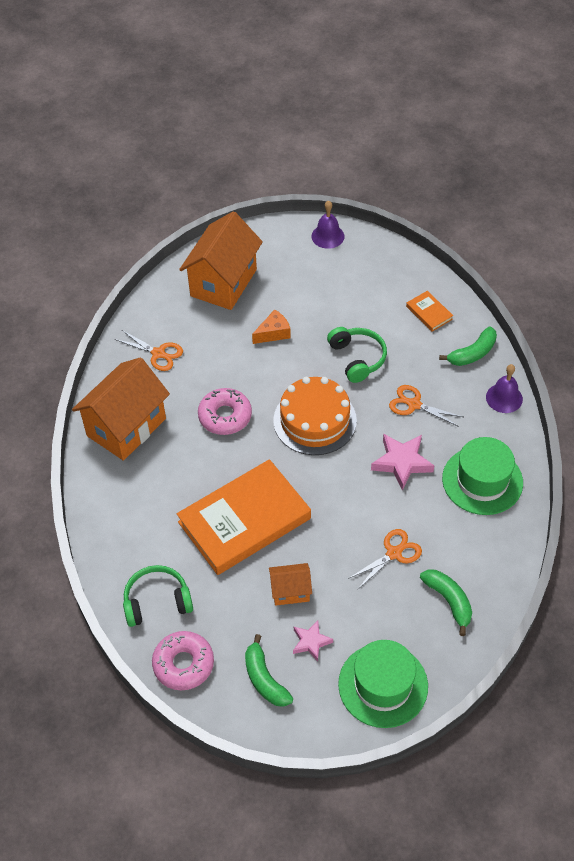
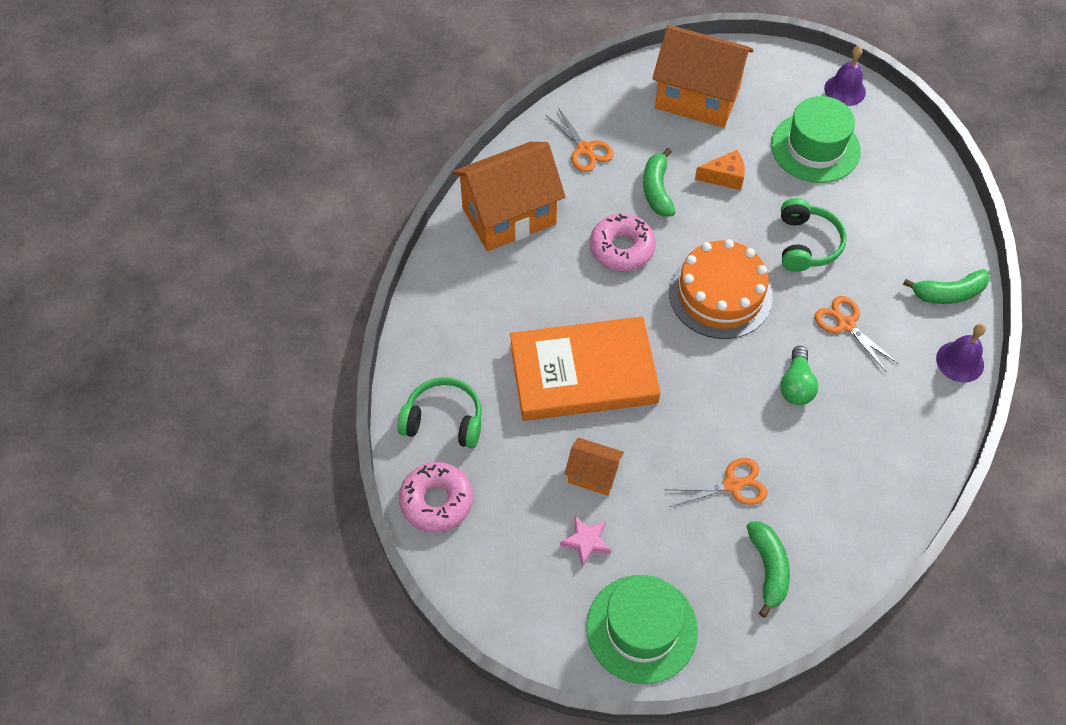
camera: 25 degrees right, 5 degrees up
orange house [179,211,263,310] -> orange house turned 60 degrees clockwise [652,25,754,128]
green banana [245,634,293,707] -> green banana moved to [643,148,675,216]
pink star [371,434,434,490] -> green light bulb [780,346,818,405]
orange book [406,291,453,332] -> none
green hat [442,437,523,515] -> green hat moved to [771,96,861,183]

